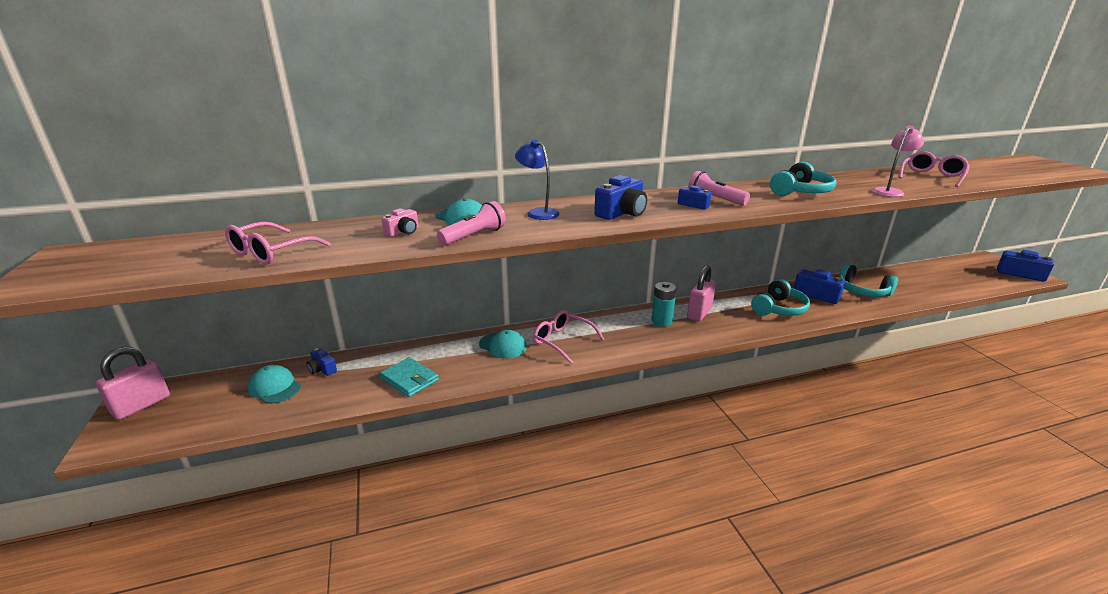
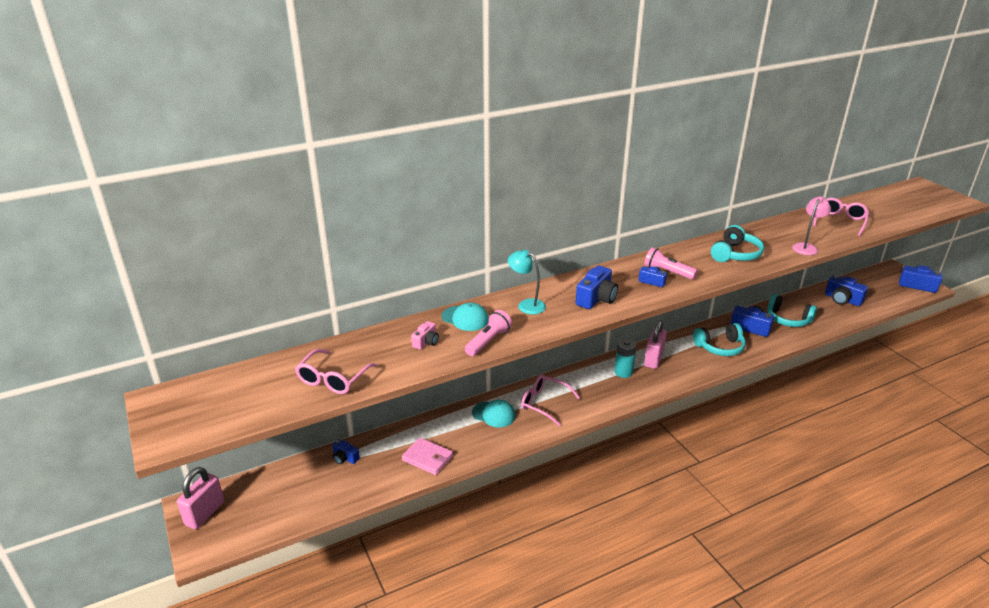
camera: 10 degrees left, 5 degrees up
turquoise cap [248,365,301,404] -> none
turquoise wallet [380,357,439,397] -> pink wallet [402,437,453,475]
blue lamp [515,140,560,220] -> turquoise lamp [508,250,546,314]
turquoise headphones [751,279,810,316] -> turquoise headphones turned 45 degrees clockwise [693,323,746,356]
none -> blue camera [825,275,868,306]

